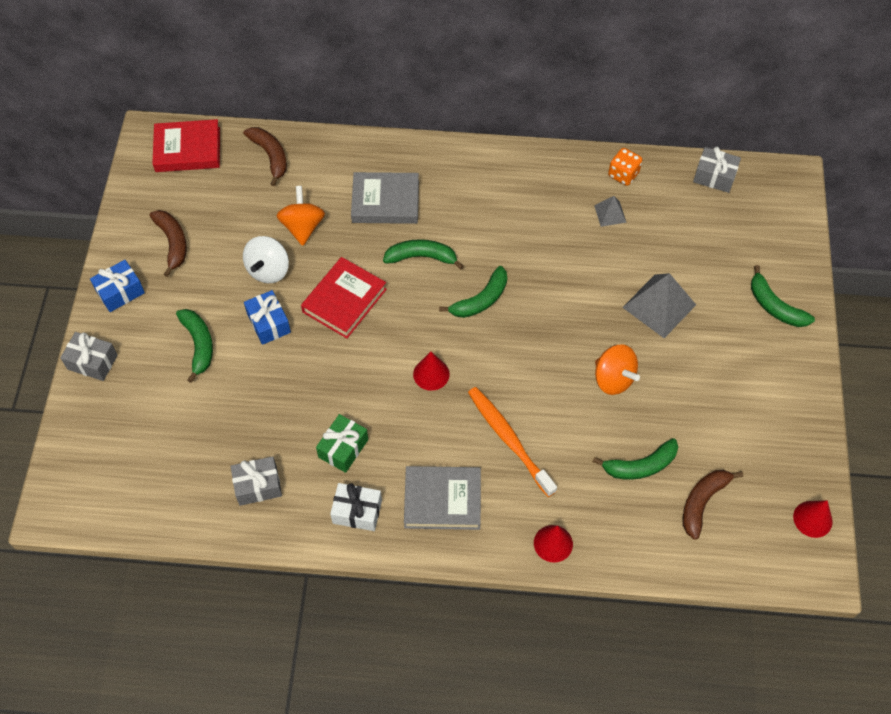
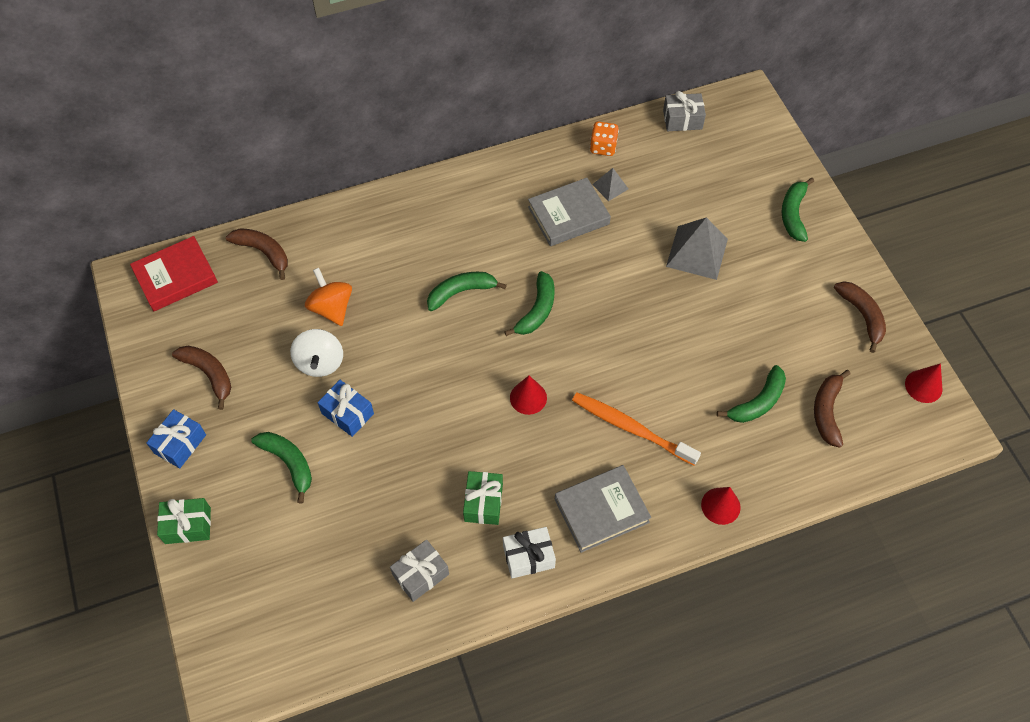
camera: 25 degrees left, 0 degrees up
grey gift [60,332,118,381] -> green gift [157,498,211,544]
red book [301,257,387,338] -> none
grey book [351,172,419,224] -> grey book moved to [528,178,611,246]
orange spinning top [595,344,640,395] -> none
green banana [751,265,815,327] -> green banana turned 75 degrees clockwise [782,178,814,242]
none -> brown banana [834,281,886,353]

